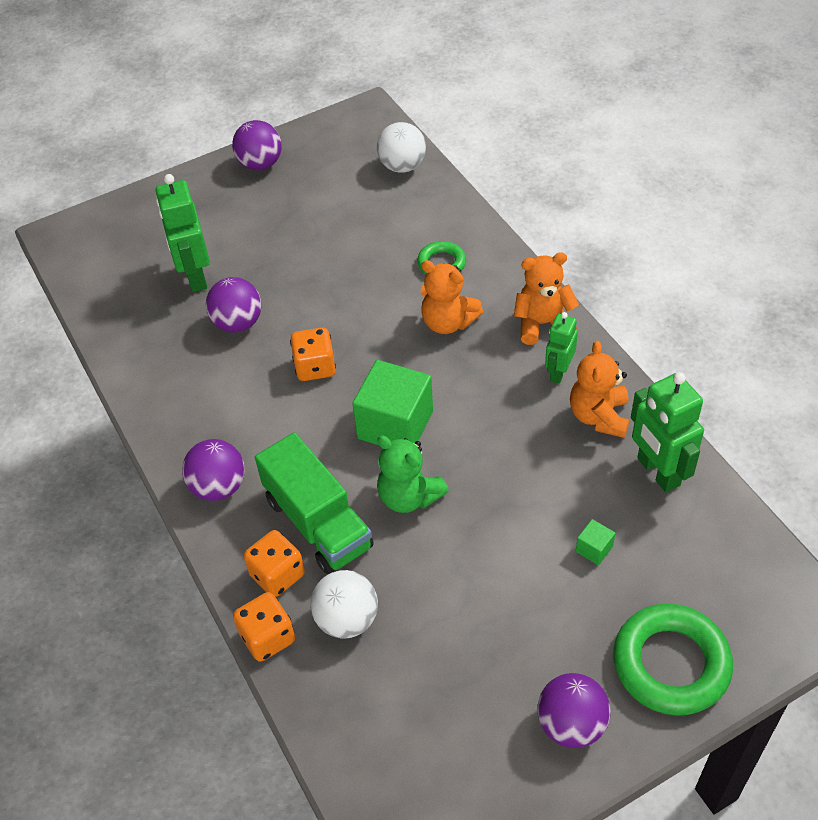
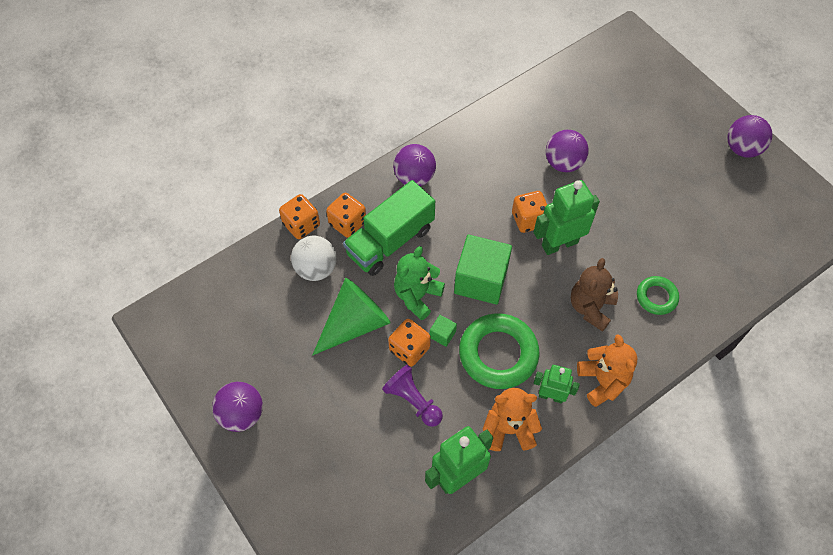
camera: 80 degrees right, 10 degrees up
green robot [156,174,210,292] -> green robot moved to [533,180,600,255]
white ball [377,122,426,173] -> none
orange teddy bear [420,260,483,334] -> brown teddy bear [571,258,618,332]
green cube [576,519,615,565] -> green cube moved to [430,315,457,347]
green ring [613,604,733,716] -> green ring moved to [459,313,539,389]
none -> green cone [313,278,390,355]
none -> purple pawn [382,365,443,427]
none -> orange dice [388,319,431,367]

